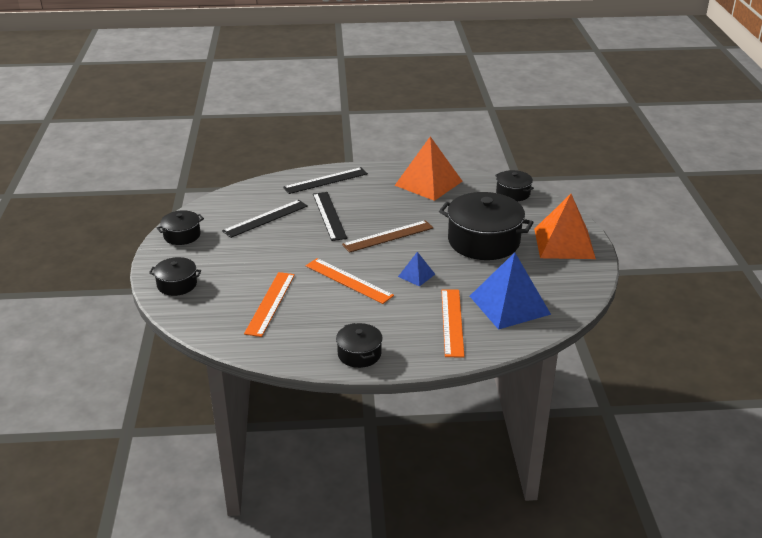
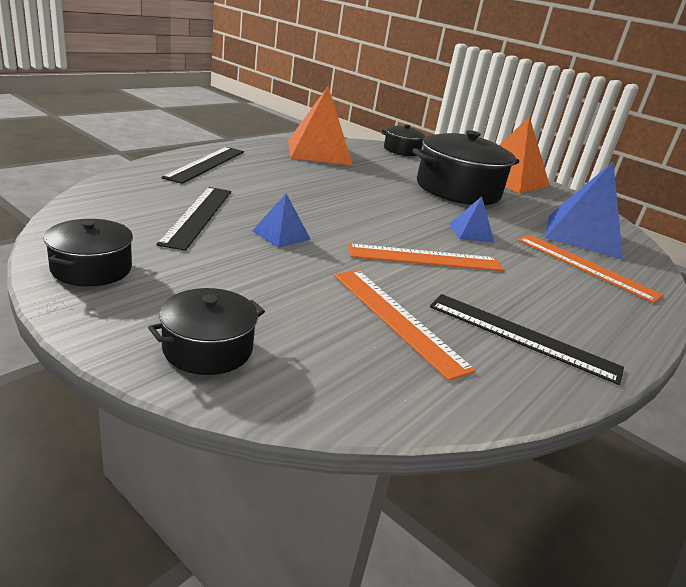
camera: 50 degrees left, 5 degrees down
black ruler [313,192,347,241] -> black ruler moved to [430,294,624,385]
black pot [336,323,383,368] -> none
brown ruler [342,220,433,253] -> none
none -> blue pyramid [252,194,311,248]

